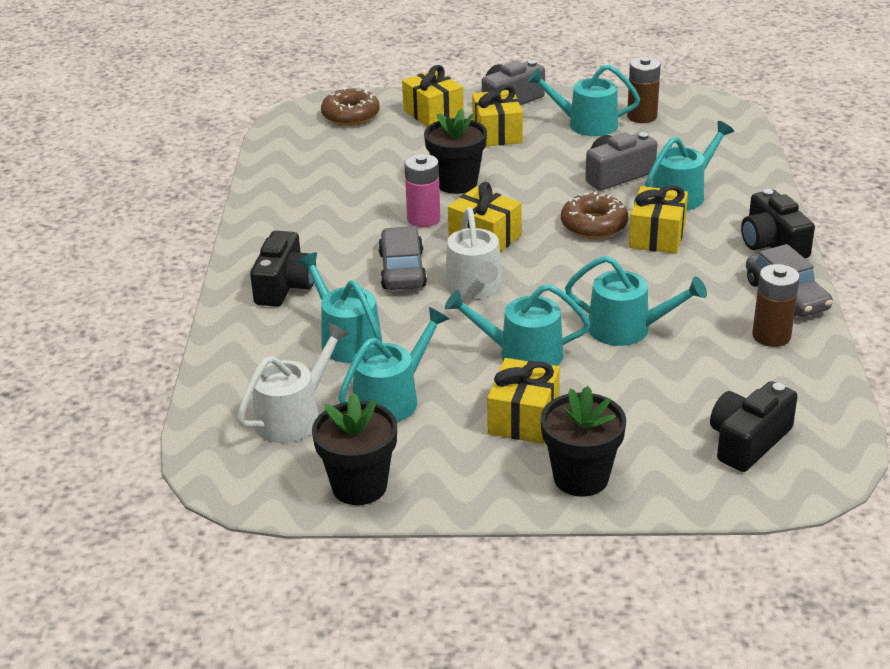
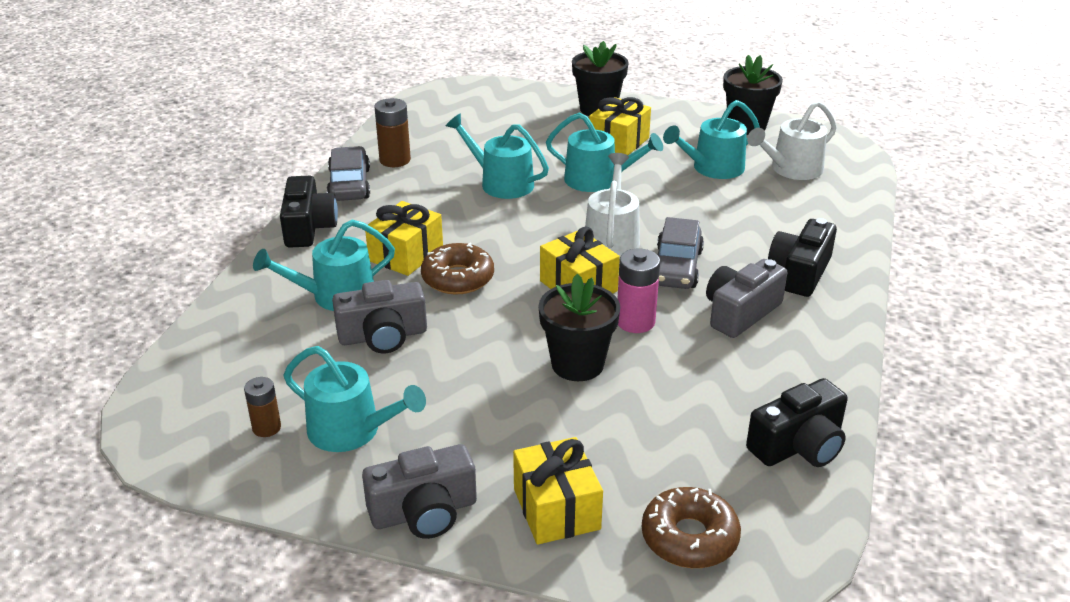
camera: 165 degrees left, 0 degrees up
turquoise watering can [297,252,382,363] -> none
yellow gift [472,85,523,146] -> none
brown battery [627,57,661,123] -> brown battery [244,377,281,437], size x0.65
black camera [710,381,798,472] -> black camera moved to [746,378,848,467]
none -> grey camera [706,259,787,338]

